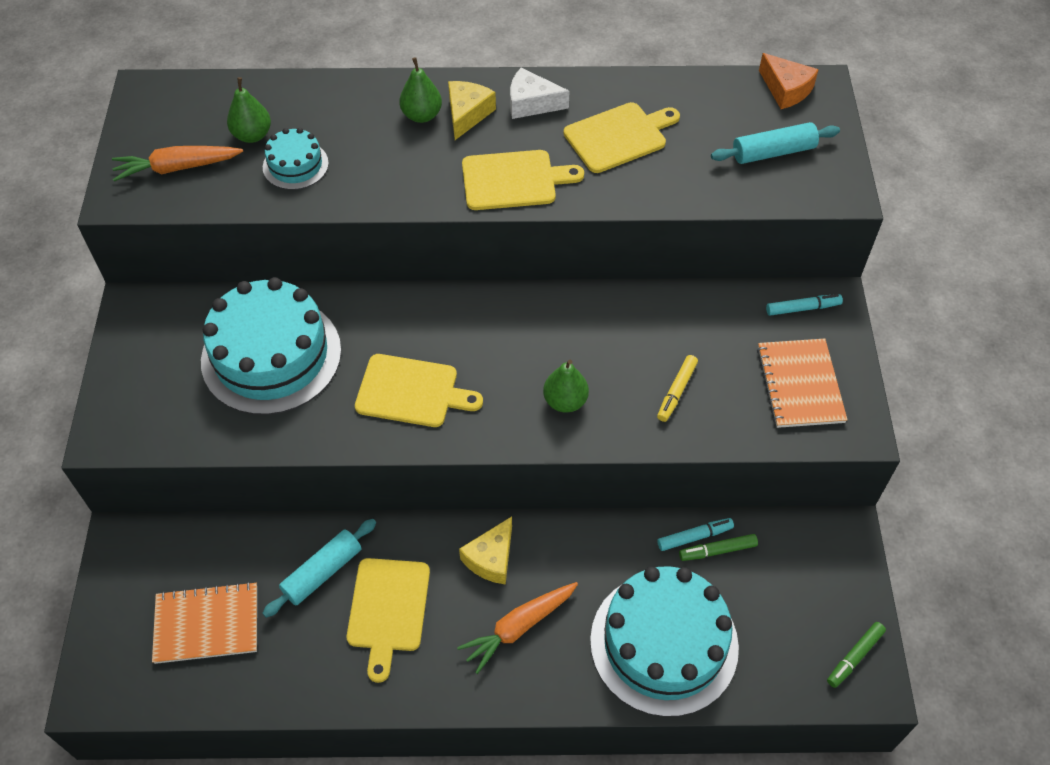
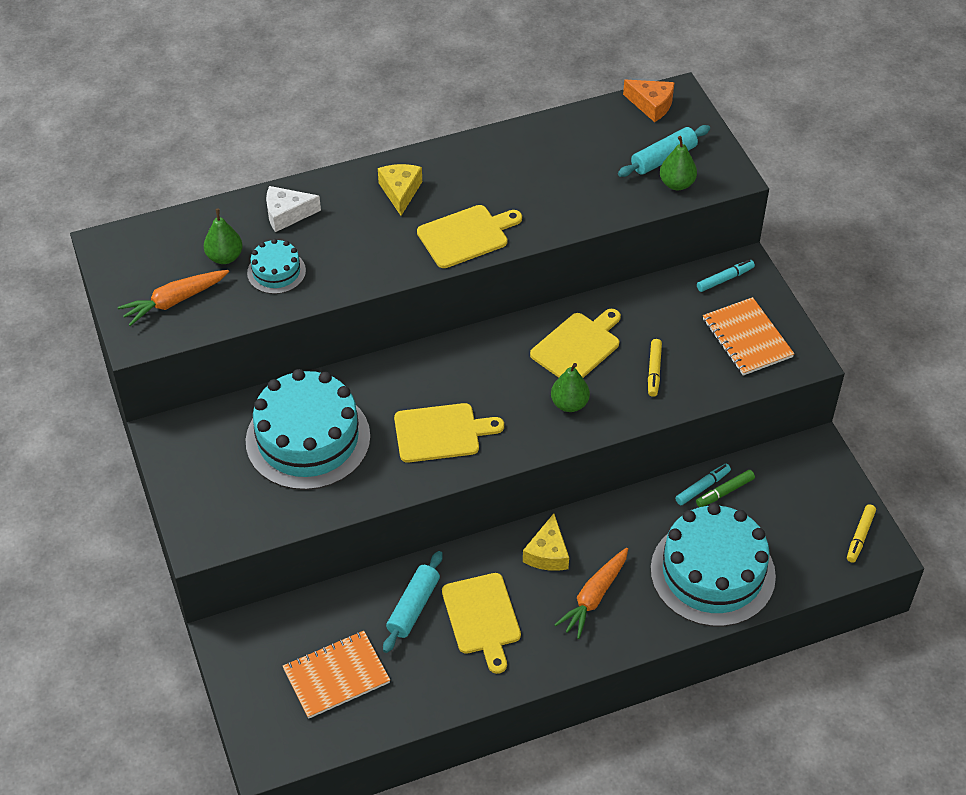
camera: 20 degrees left, 5 degrees down
green pear [399,57,442,123] -> green pear moved to [660,136,697,190]
white cheese [510,68,570,119] -> white cheese moved to [266,186,321,232]
yellow cutting board [564,102,680,173] -> yellow cutting board moved to [530,309,621,378]
green marker [827,622,886,688] -> yellow marker [847,504,876,563]

